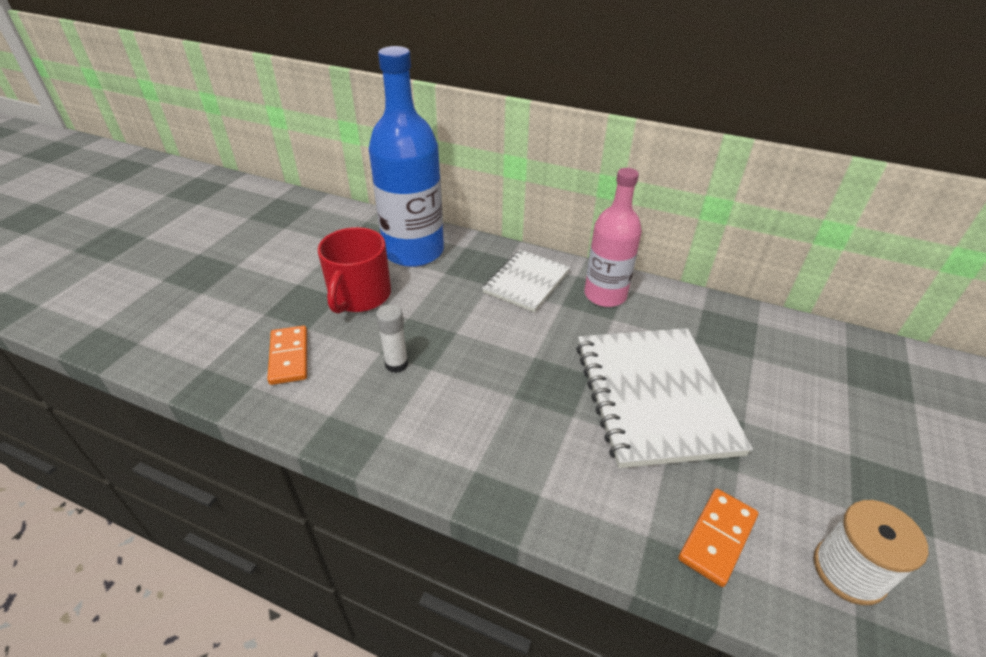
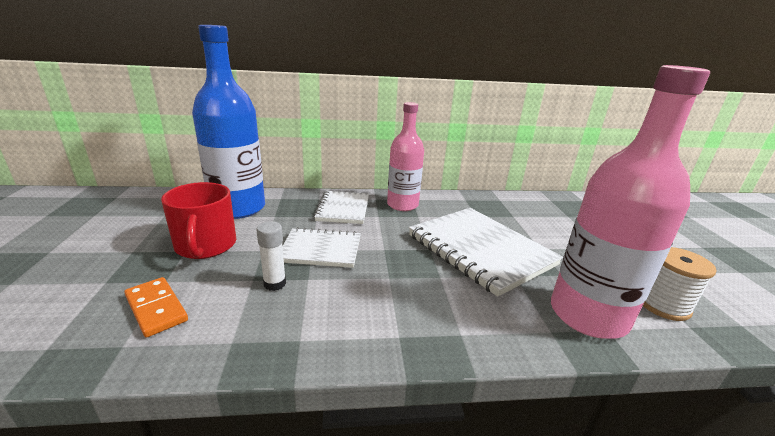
camera: 30 degrees left, 15 degrees down
orange domino [678,489,758,587] -> pink bottle [551,65,710,339]
none -> white notebook [283,227,361,268]

